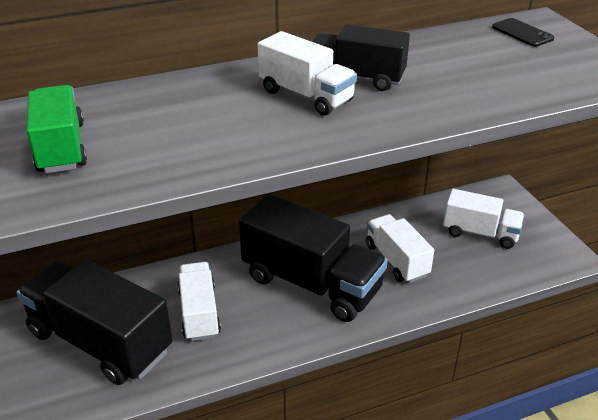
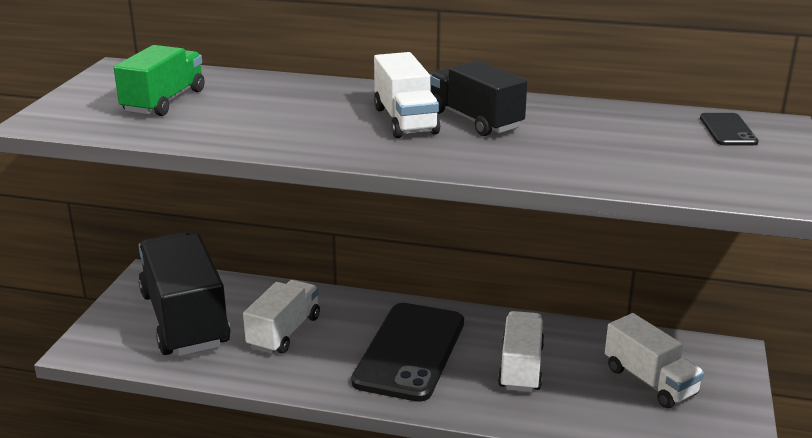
camera: 35 degrees right, 10 degrees down
black truck [239,194,388,322] -> black phone [351,303,464,402]

